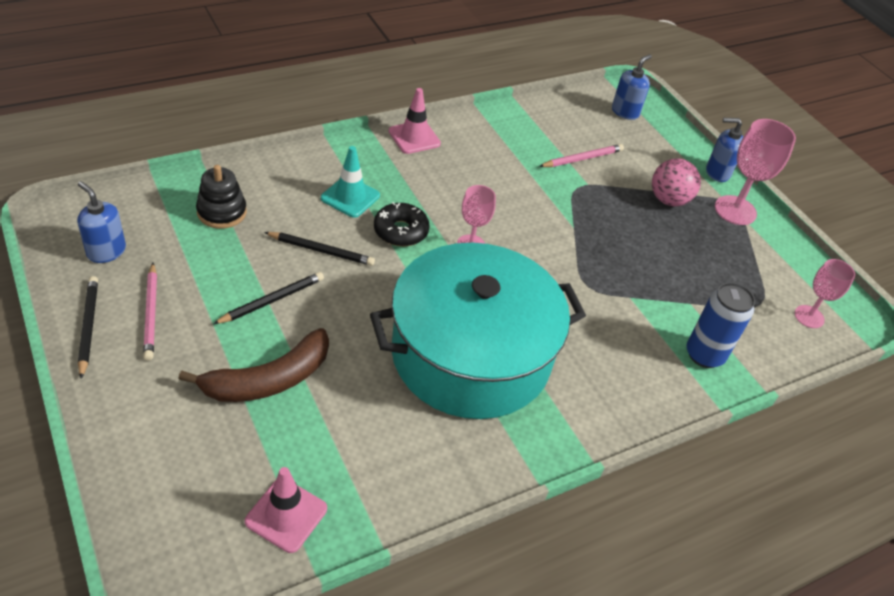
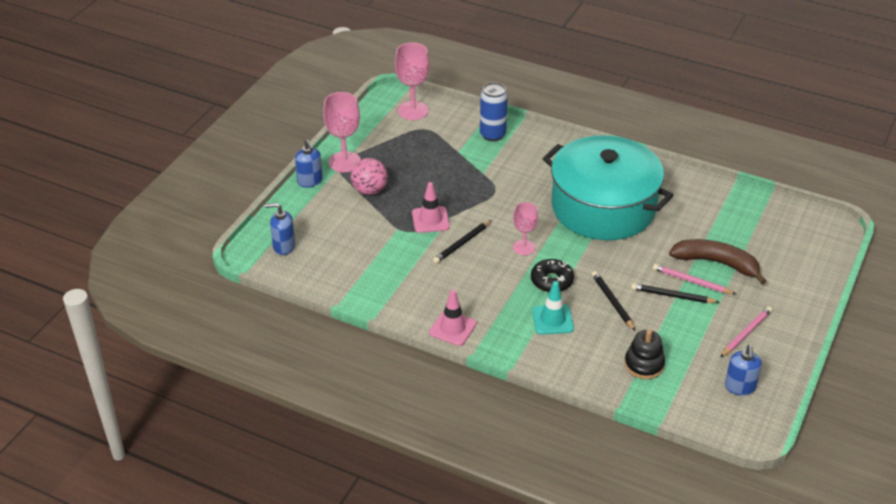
camera: 120 degrees left, 5 degrees down
black pencil [78,276,98,379] -> black pencil moved to [433,220,491,264]
pink traffic cone [245,467,327,553] -> pink traffic cone moved to [412,182,450,233]
pink pencil [539,144,624,167] -> pink pencil moved to [653,264,736,294]
pink goblet [795,259,855,328] -> pink goblet [395,42,430,120], size x1.58

